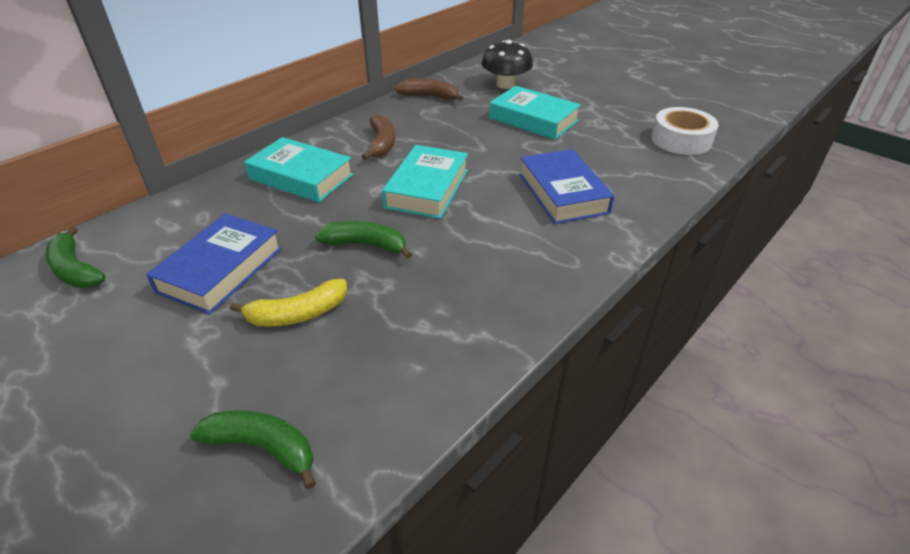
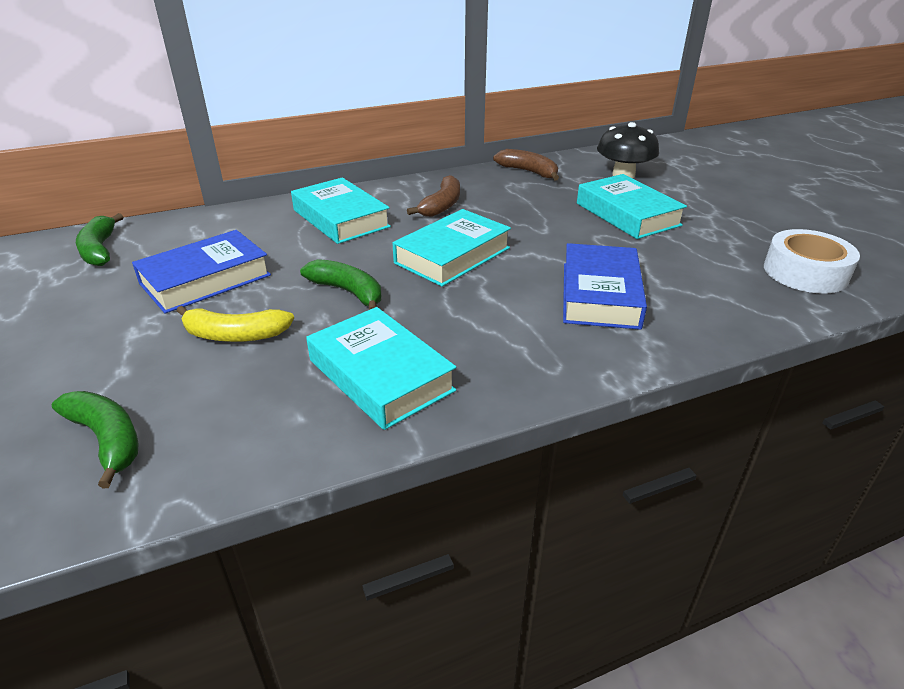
camera: 25 degrees right, 5 degrees down
none -> turquoise book [306,307,456,430]

